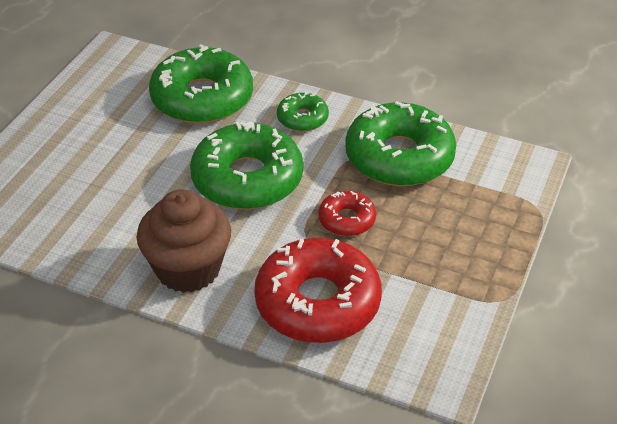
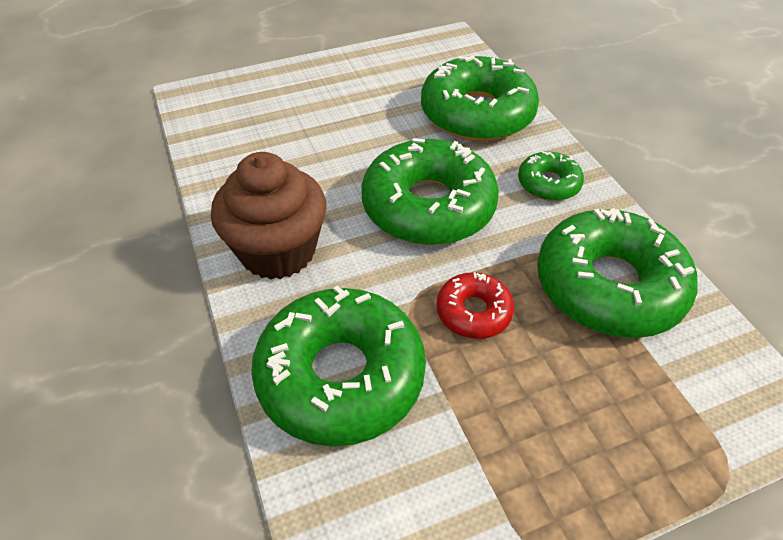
camera: 45 degrees right, 5 degrees up
red donut [254,238,382,343] -> green donut [251,286,426,447]

